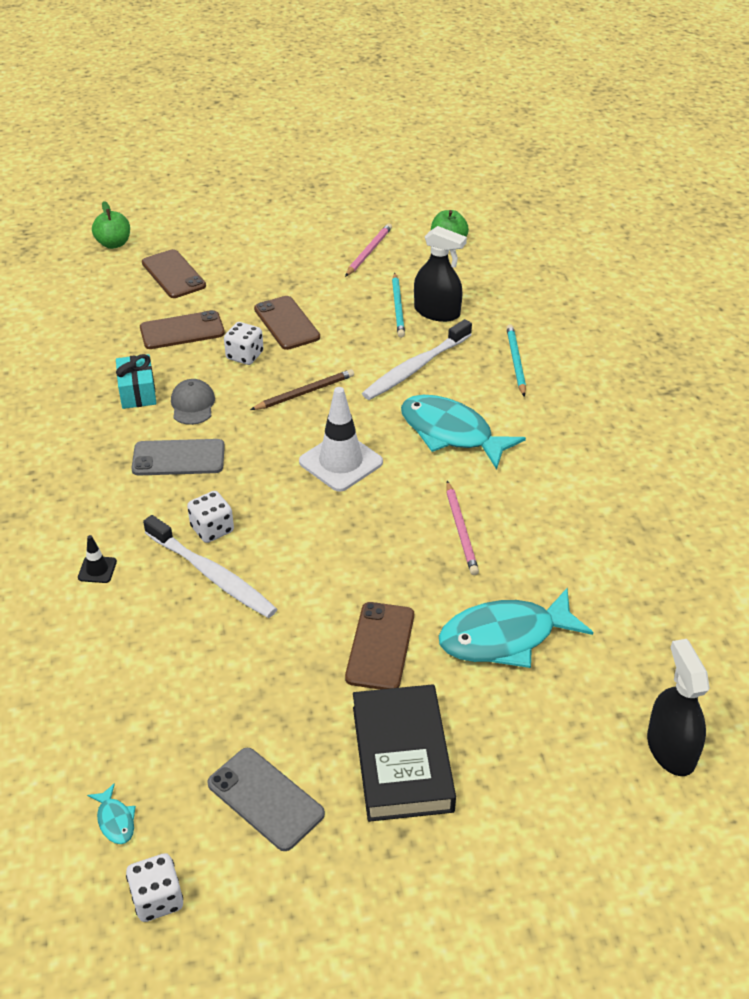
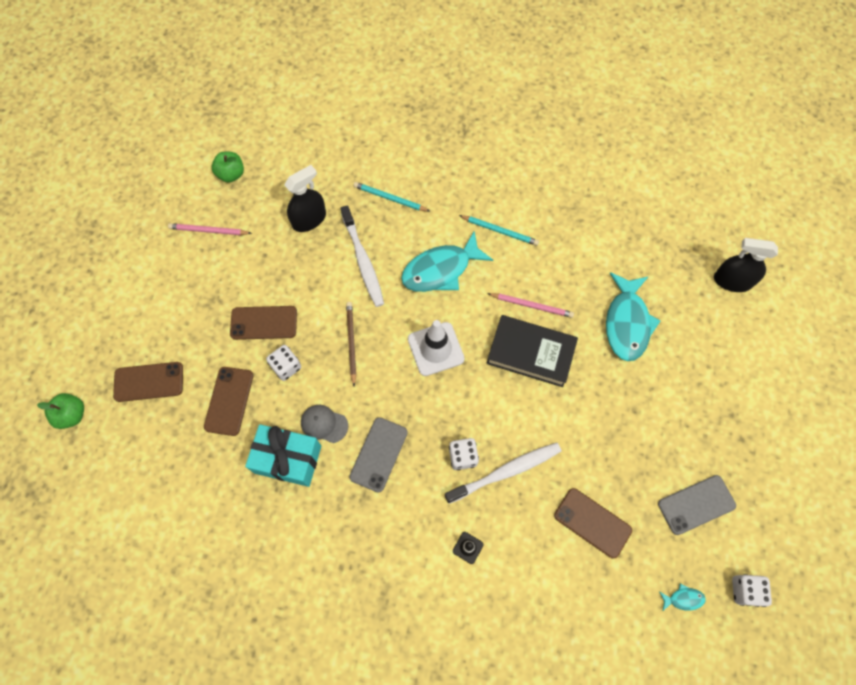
camera: 65 degrees left, 25 degrees up
turquoise gift [116,354,156,409] -> turquoise gift [245,424,321,487], size x1.54
pink pencil [345,223,392,277] -> pink pencil turned 45 degrees counterclockwise [168,223,252,235]
brown phone [345,602,414,689] -> brown phone moved to [554,488,632,558]
black book [353,684,456,822] -> black book moved to [486,315,578,387]
turquoise pencil [392,273,405,338] -> turquoise pencil moved to [459,215,539,246]

